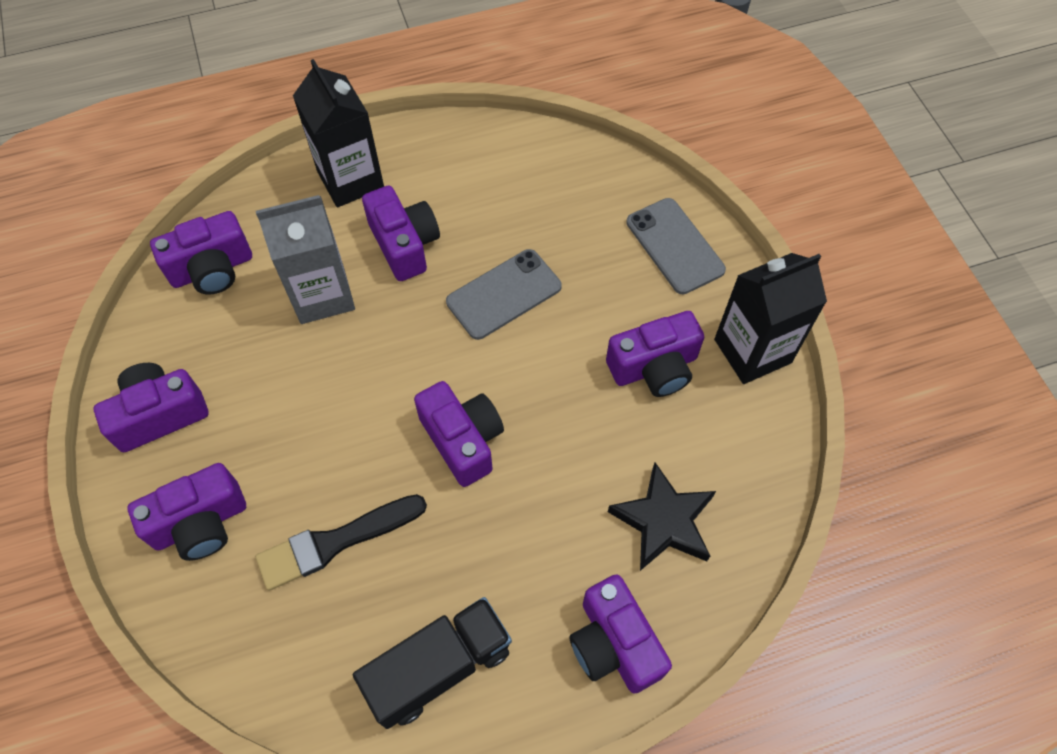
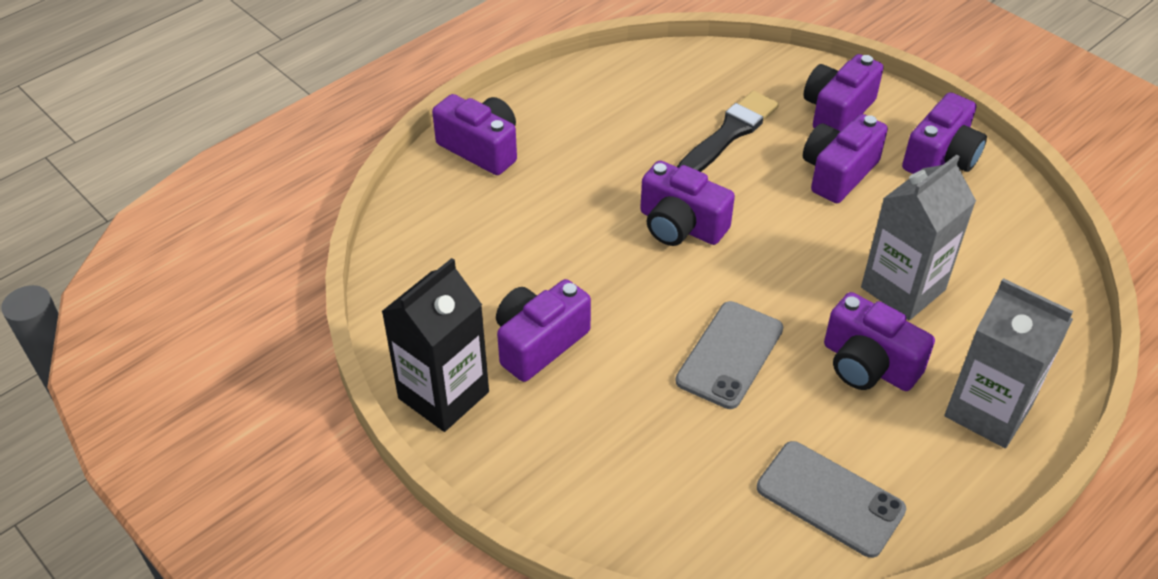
camera: 155 degrees right, 15 degrees down
purple camera [150,211,252,295] -> purple camera moved to [803,114,888,203]
black carton [293,59,384,208] -> grey carton [944,278,1073,448]
black truck [353,597,512,729] -> none
black star [608,462,716,571] -> none
grey phone [626,198,726,294] -> grey phone moved to [757,441,906,558]

